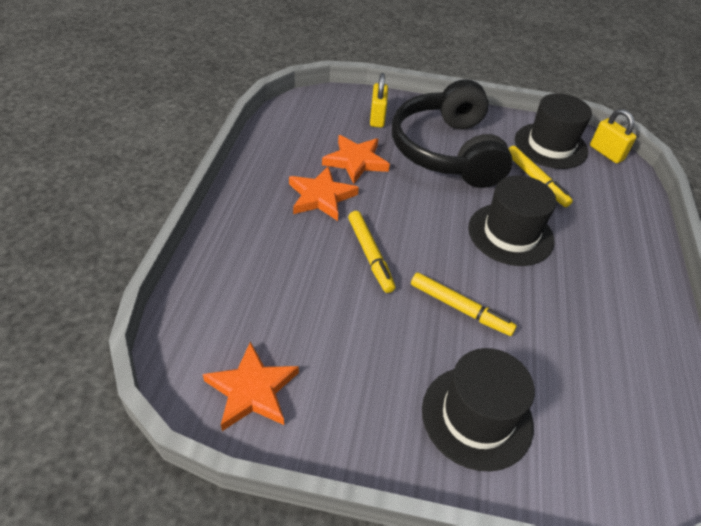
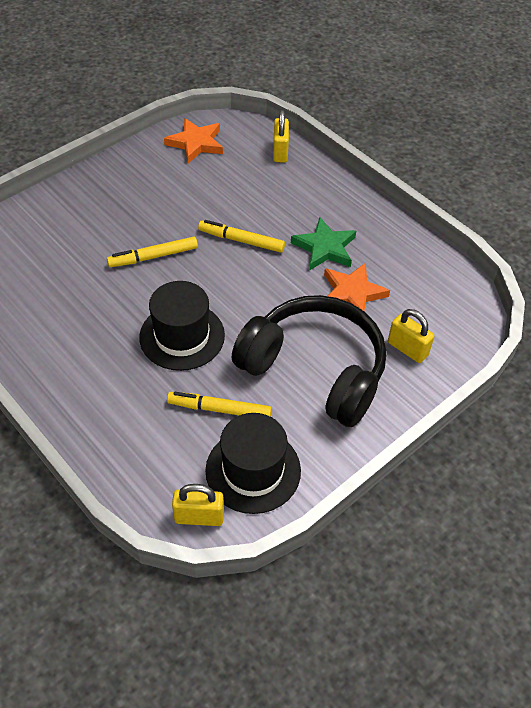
camera: 130 degrees right, 5 degrees up
orange star [289,166,359,221] -> green star [291,217,356,271]
black hat [422,348,535,471] -> none
none -> yellow padlock [273,110,289,162]

